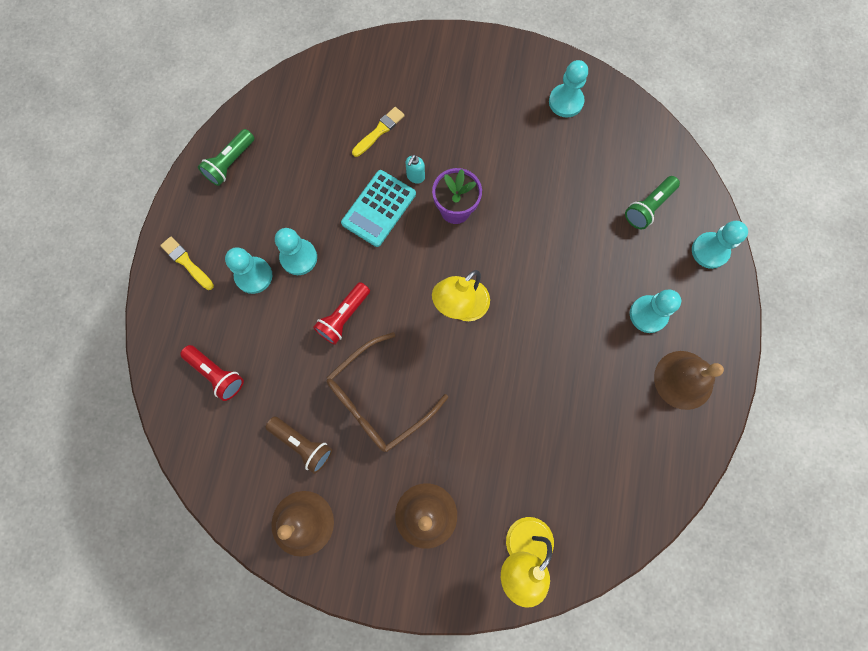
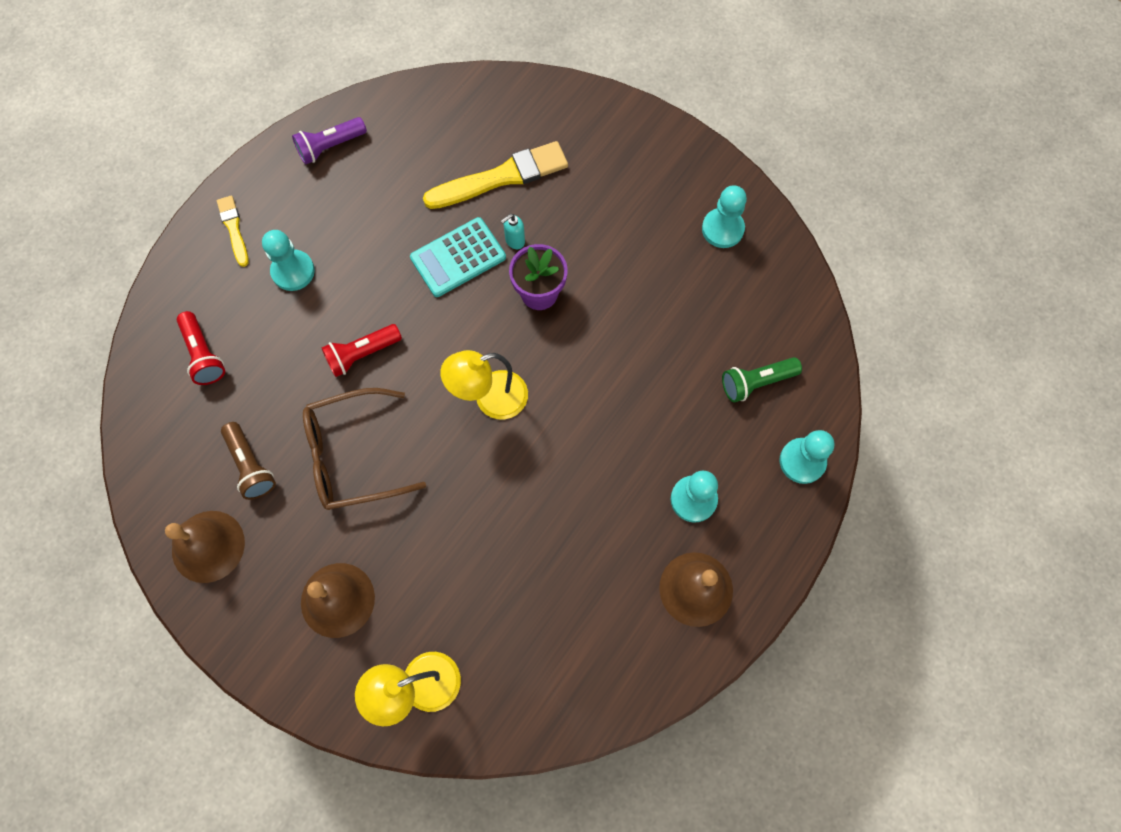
camera: 25 degrees right, 5 degrees down
green flashlight [198,129,254,186] -> purple flashlight [292,117,367,165]
turquoise pawn [275,228,317,275] -> none
yellow brush [352,107,405,157] -> yellow brush [423,141,568,209], size x1.88

